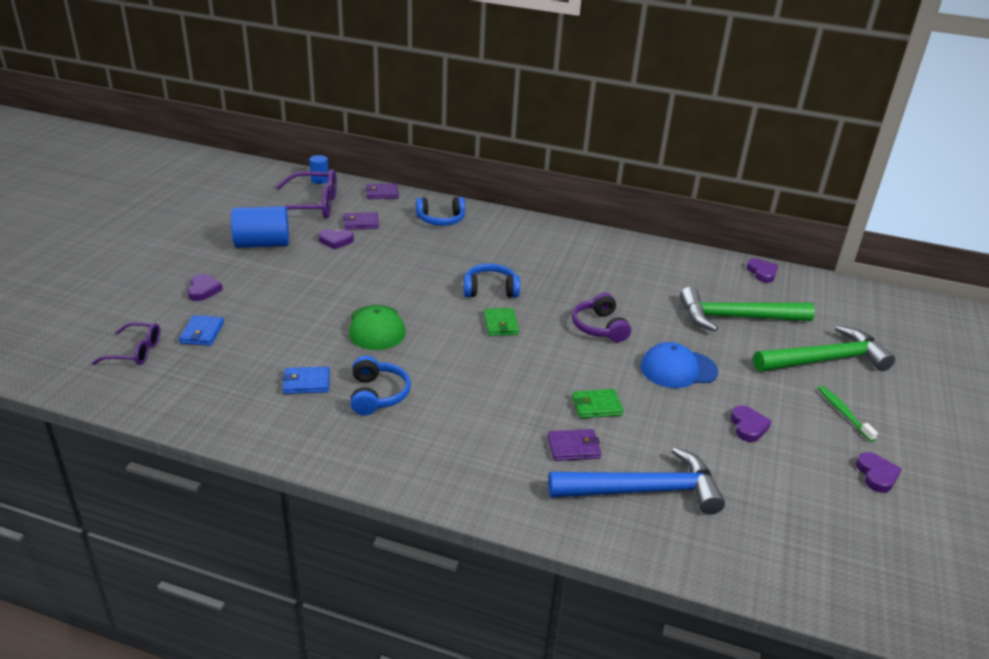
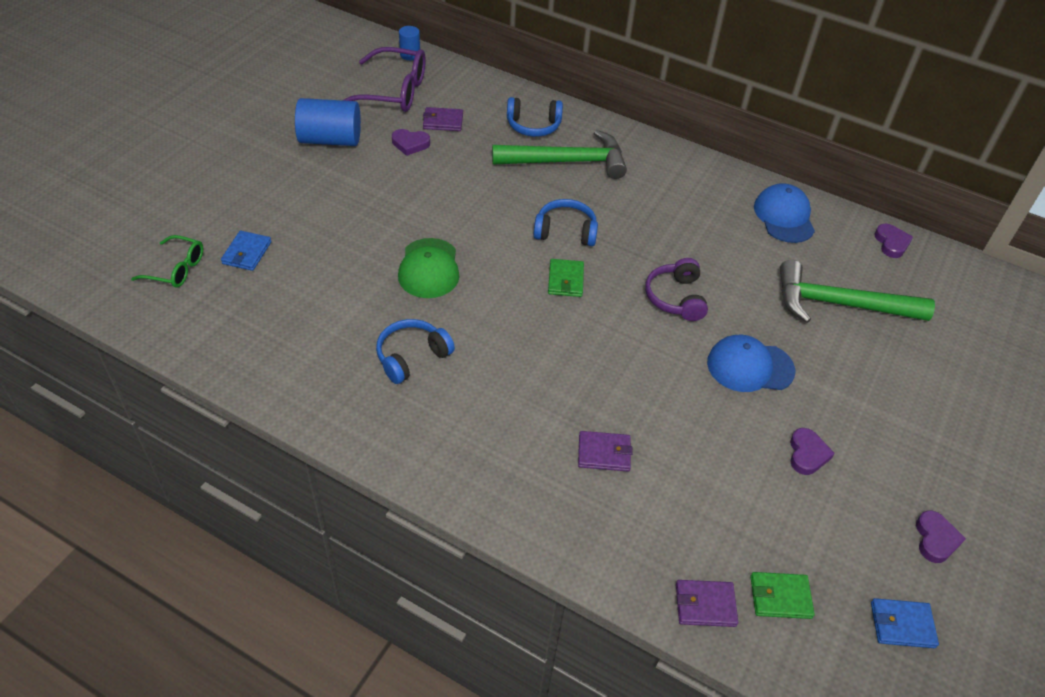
camera: 10 degrees right, 15 degrees up
purple glasses [92,322,160,365] -> green glasses [131,235,203,288]
purple heart [188,274,223,301] -> none
blue wallet [282,366,330,394] -> blue wallet moved to [871,598,939,648]
blue headphones [350,356,411,415] -> blue headphones turned 135 degrees counterclockwise [376,319,455,384]
purple wallet [365,183,399,199] -> purple wallet moved to [676,580,738,627]
blue hammer [548,447,725,515] -> none
green wallet [572,389,624,418] -> green wallet moved to [750,572,815,619]
green hammer [753,325,896,372] -> green hammer moved to [492,130,627,179]
green toothbrush [818,386,878,442] -> none
none -> blue cap [754,183,815,243]

